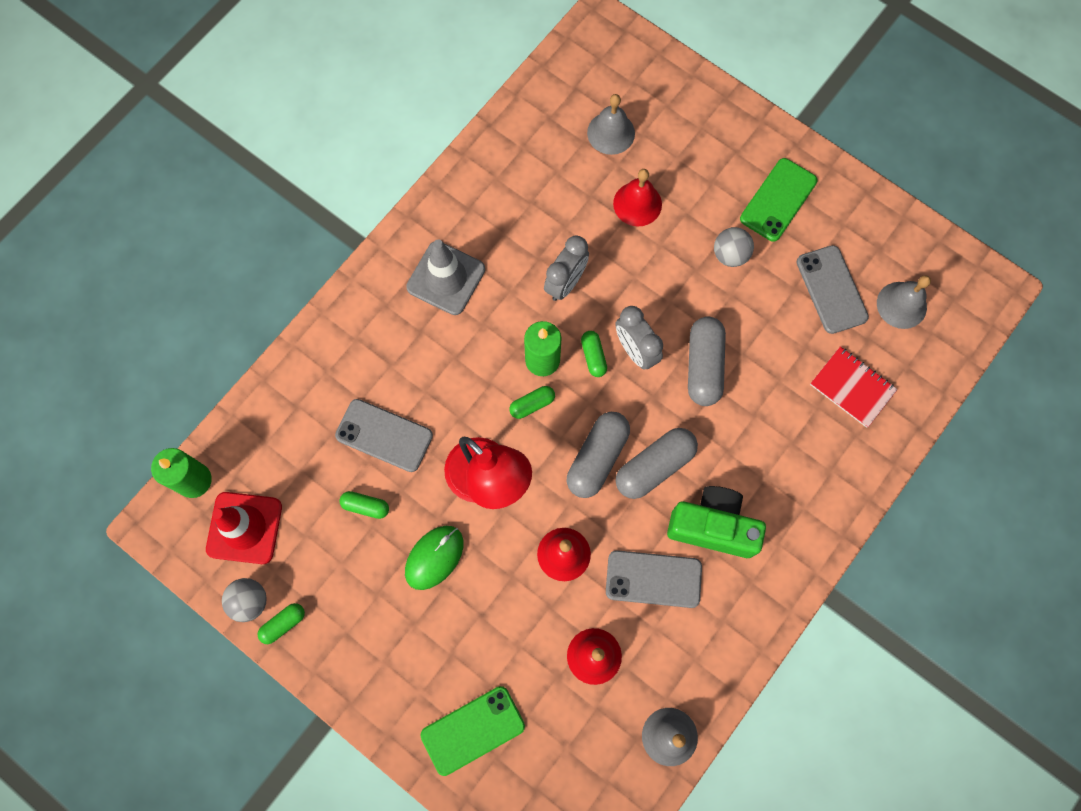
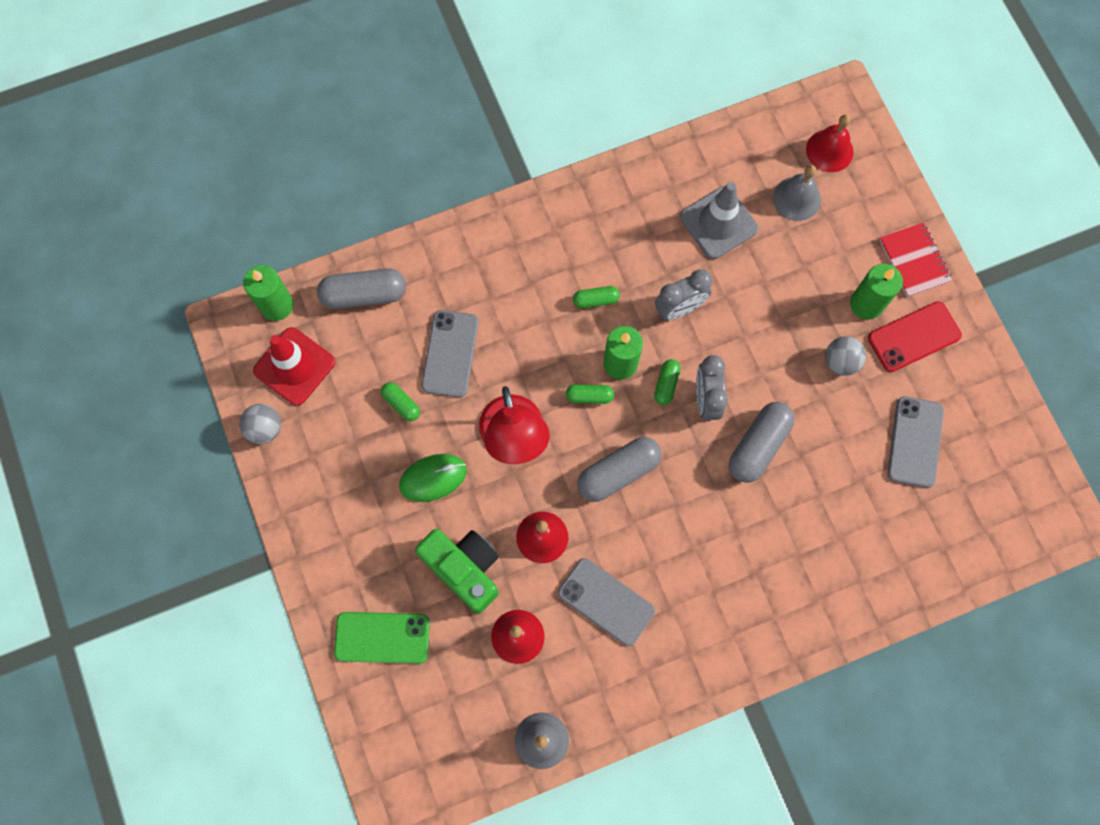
camera: 30 degrees right, 0 degrees up
green capsule [257,603,305,644] -> green capsule moved to [573,286,620,308]
grey phone [335,399,433,472] -> grey phone turned 45 degrees clockwise [422,310,479,397]
grey traffic cone [406,240,485,315] -> grey traffic cone moved to [680,182,758,259]
red bell [613,169,662,227] -> red bell moved to [806,115,854,172]
grey capsule [616,428,698,499] -> grey capsule moved to [317,268,406,309]
green camera [667,486,766,558] -> green camera moved to [415,529,499,614]
green phone [740,158,818,241] -> red phone [868,301,962,372]
red notebook [810,346,898,428] -> red notebook moved to [879,222,952,297]
grey bell [877,275,931,329] -> none
none -> green candle [850,264,903,320]

